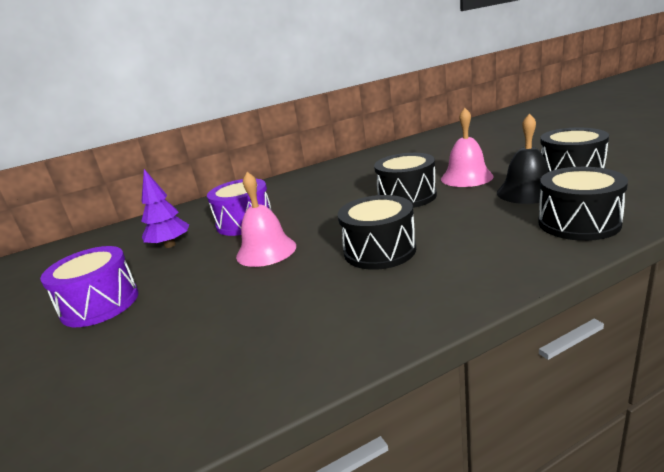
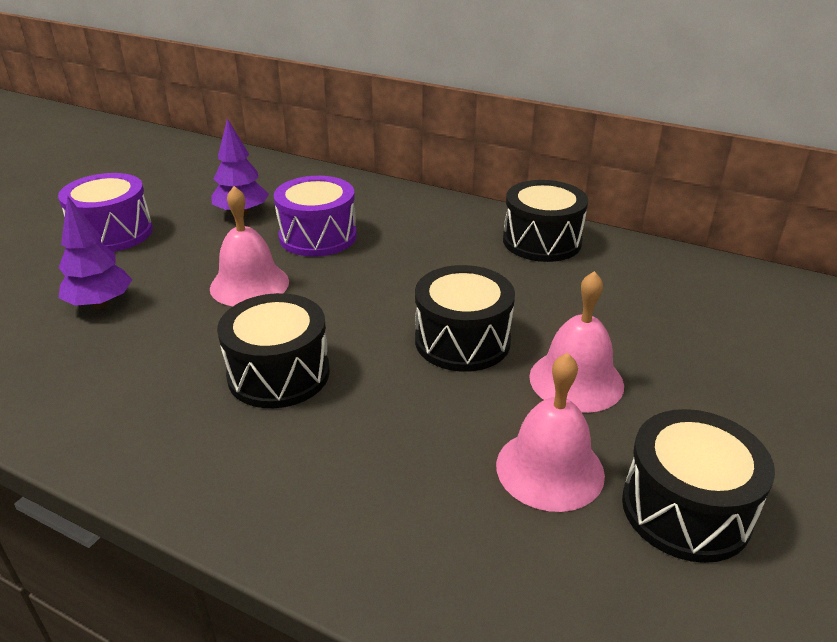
camera: 50 degrees right, 10 degrees up
black bell [497,113,548,204] -> pink bell [496,353,605,512]
black drum [538,167,628,241] -> black drum moved to [503,180,588,262]
none -> purple tree [59,195,132,309]

